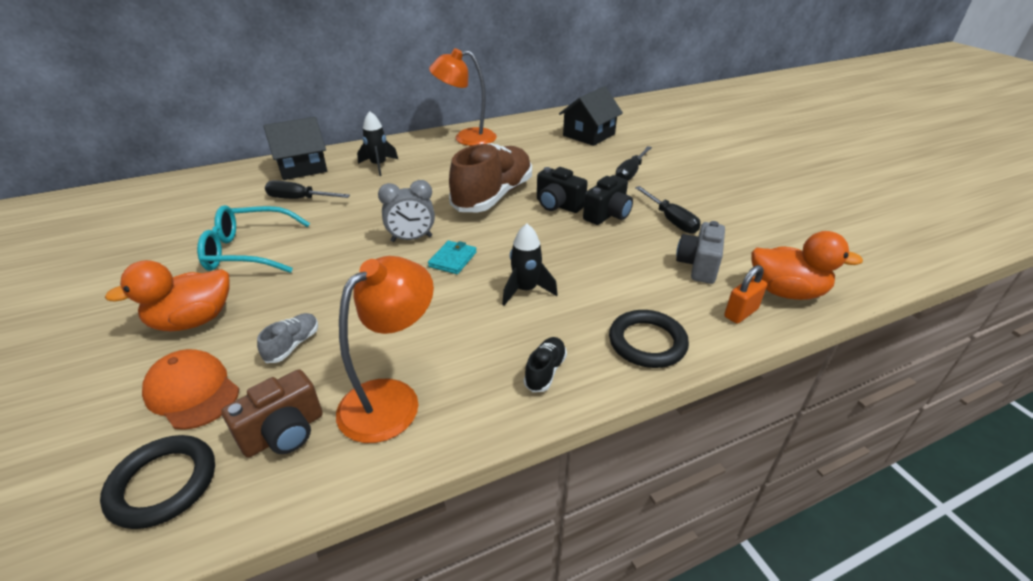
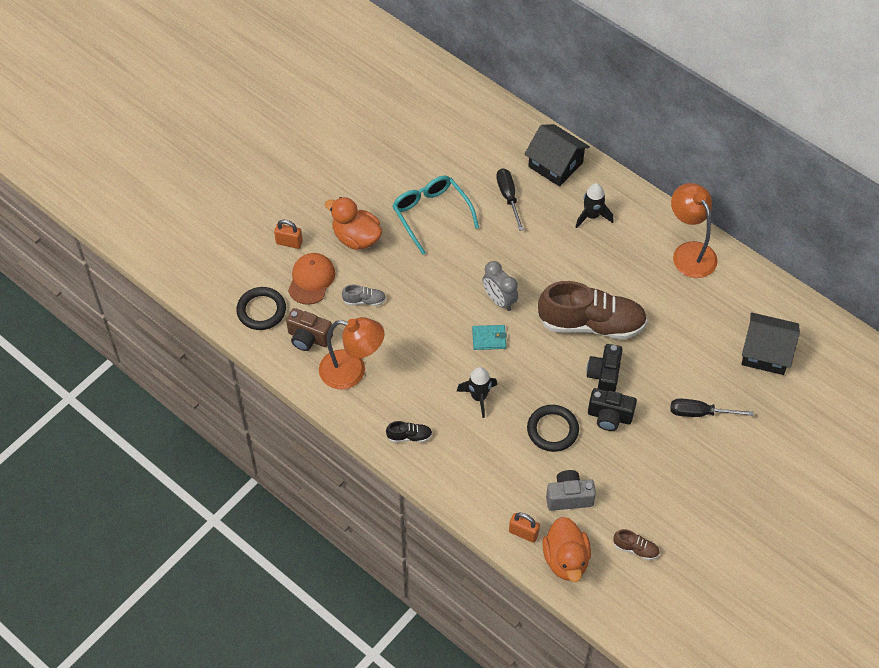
camera: 65 degrees right, 20 degrees up
black ring [609,310,689,368] -> black ring moved to [527,405,579,452]
black screwdriver [635,186,701,234] -> none
none -> orange padlock [274,219,303,249]
none -> brown shoe [613,529,660,560]

